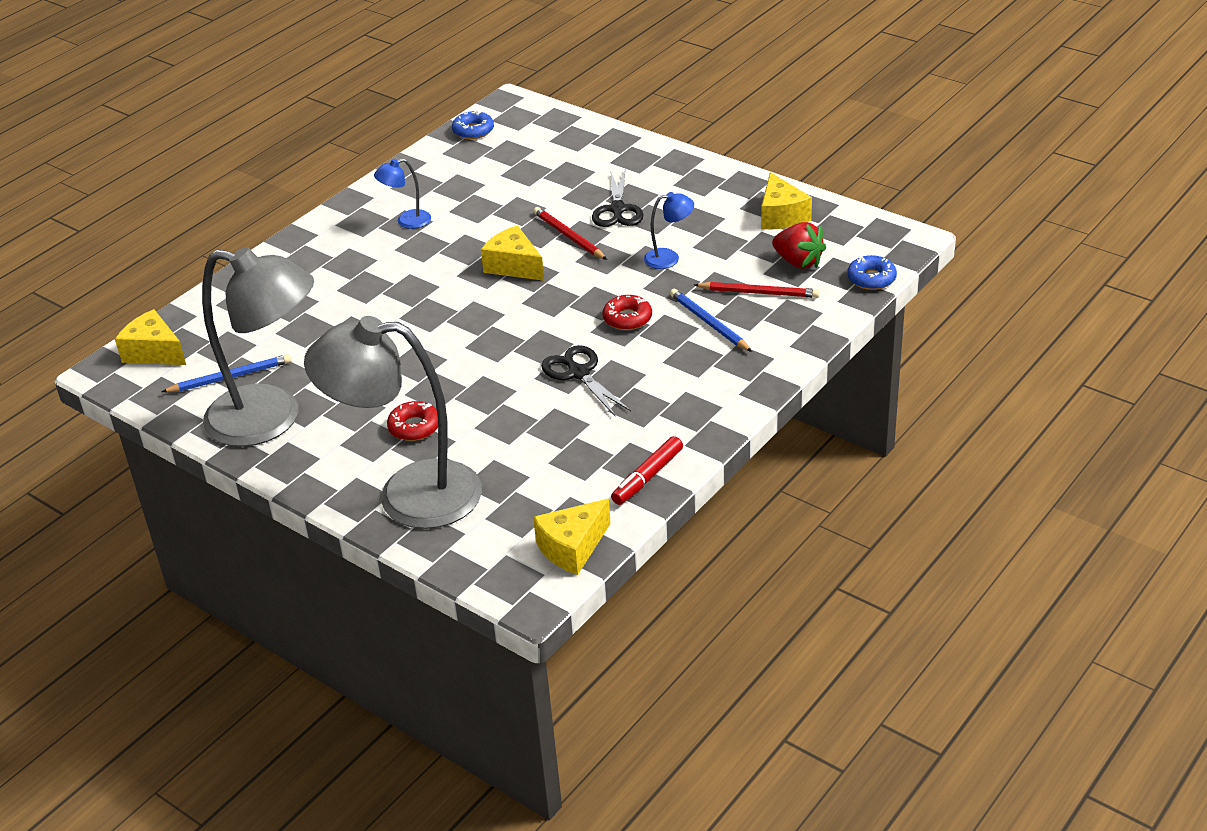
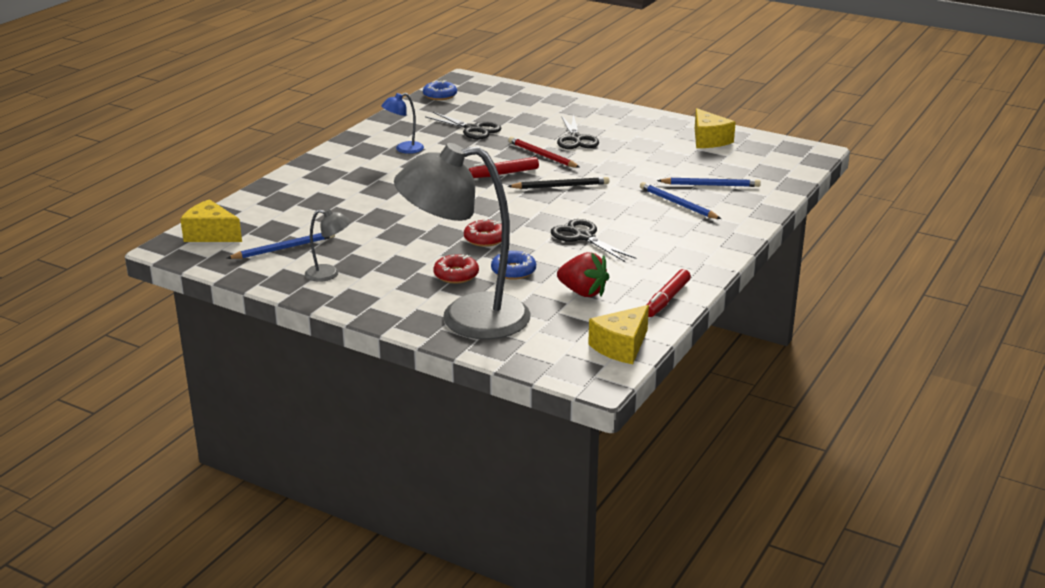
camera: 10 degrees left, 10 degrees down
grey lamp [202,247,314,447] -> grey lamp [305,209,351,282], size x0.41
yellow cheese [481,225,544,281] -> red marker [468,157,539,178]
red donut [602,295,652,330] -> red donut moved to [464,220,502,247]
blue lamp [644,192,694,269] -> none
red pencil [694,282,820,298] -> blue pencil [657,178,761,187]
red strawberry [772,222,826,269] -> red strawberry moved to [557,252,609,297]
blue donut [847,255,897,290] -> blue donut moved to [491,251,536,280]
none -> black scissors [425,112,502,139]
none -> black pencil [507,177,609,189]

